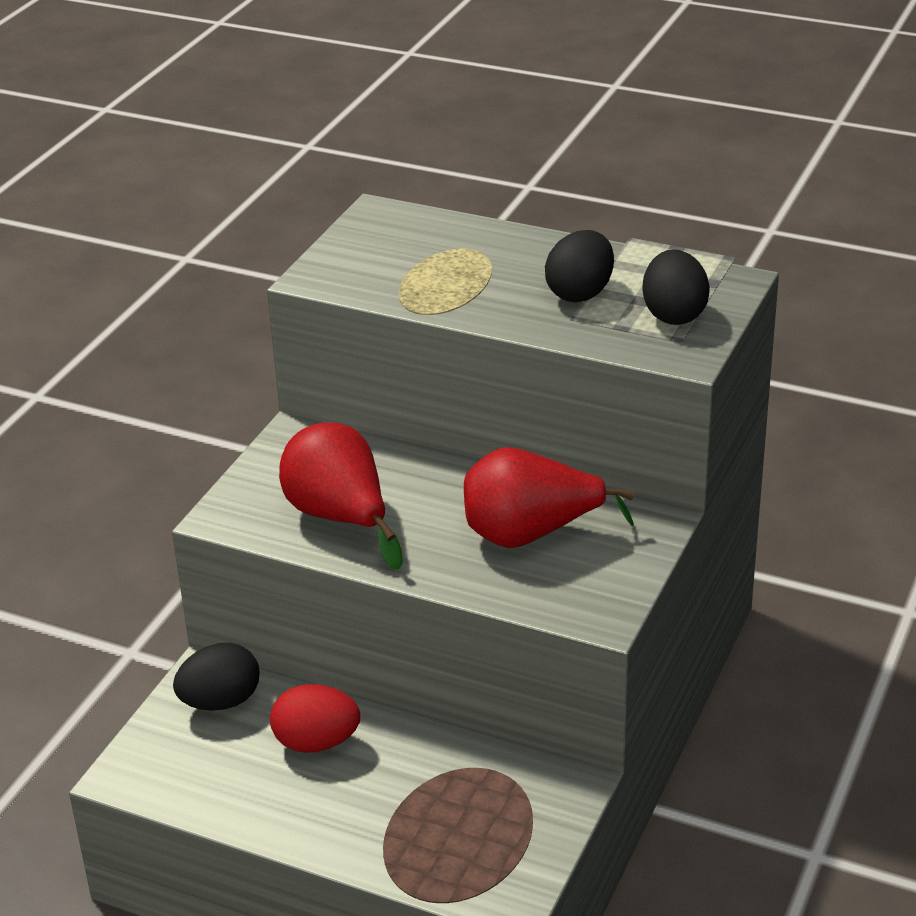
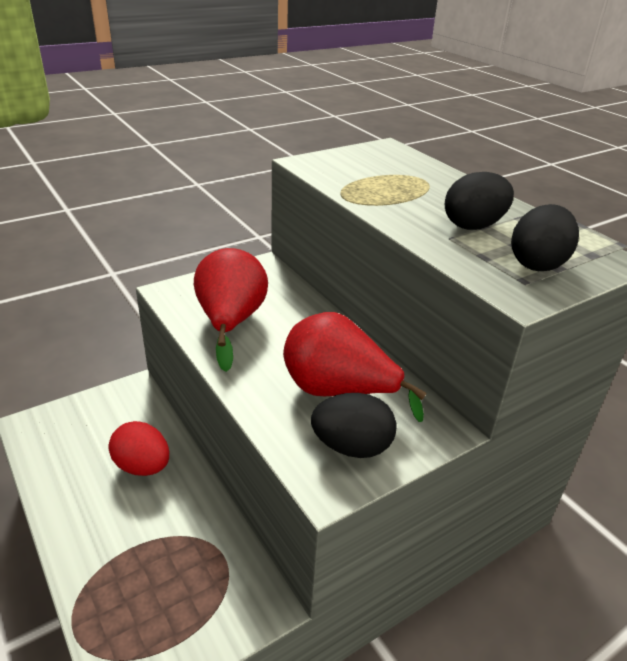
camera: 30 degrees right, 0 degrees up
black egg [173,643,260,711] -> black egg moved to [311,393,397,458]

